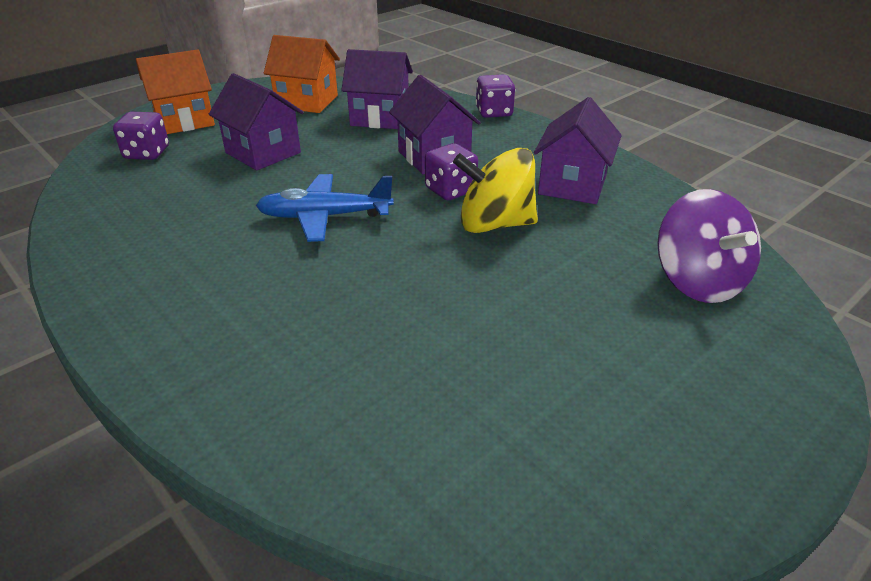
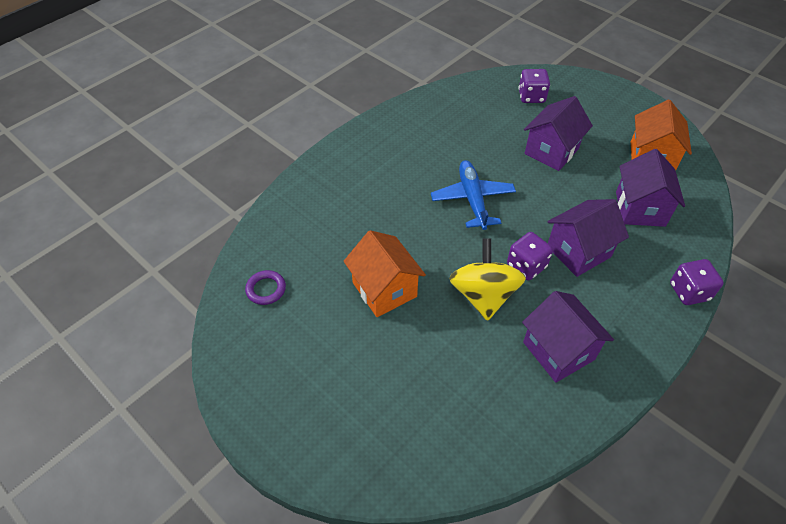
camera: 85 degrees right, 15 degrees up
orange house [136,49,215,134] -> orange house moved to [344,230,426,317]
purple house [534,97,622,204] -> purple house turned 45 degrees clockwise [522,291,614,383]
purple spinning top [657,189,761,303] -> none
none -> purple ring [245,270,286,305]

